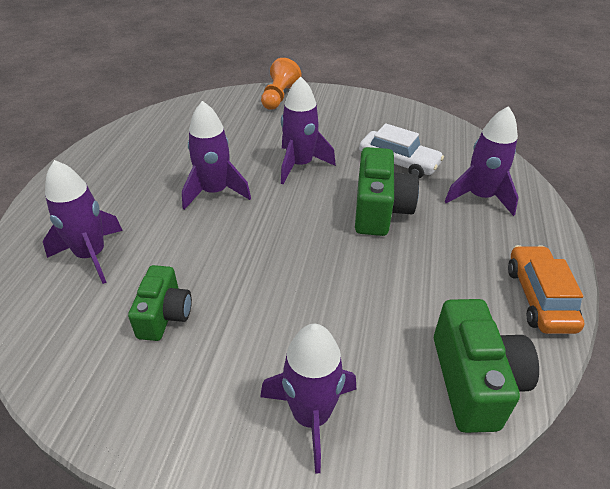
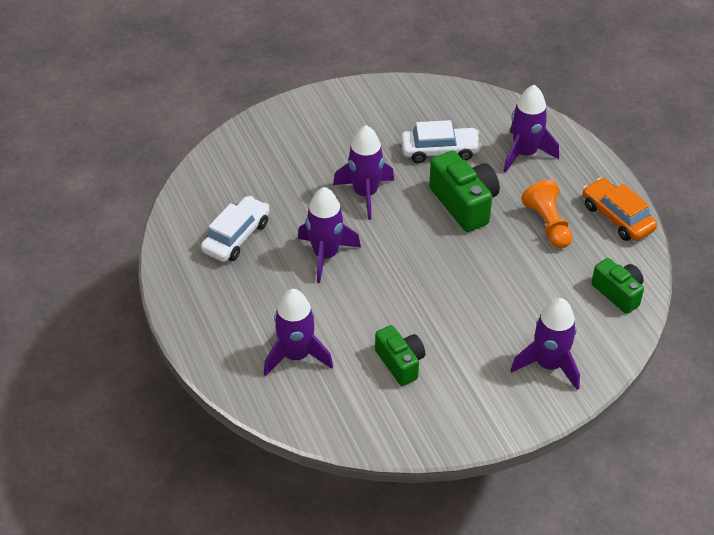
camera: 35 degrees left, 5 degrees up
orange pawn [261,58,302,110] -> orange pawn moved to [521,180,572,248]
green camera [434,299,539,433] -> green camera [591,258,644,314], size x0.66
none -> white car [201,196,270,262]

